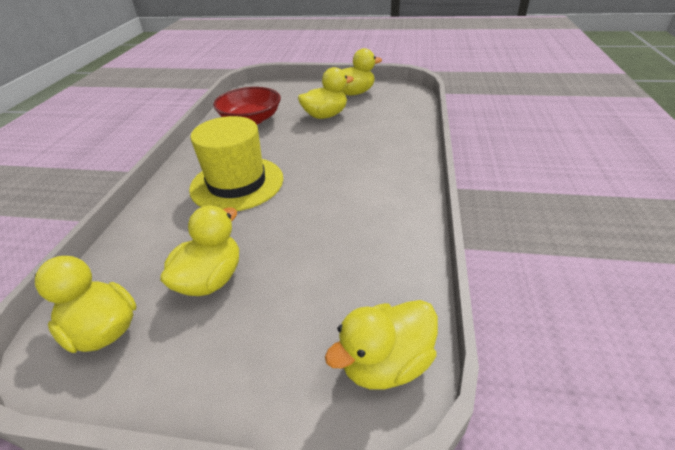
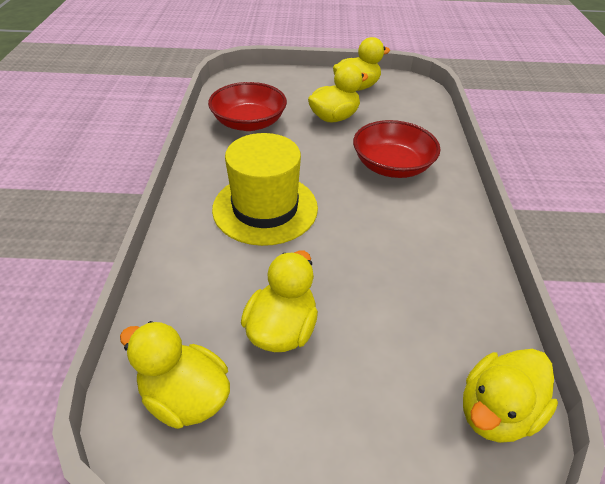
camera: 10 degrees left, 5 degrees up
none -> red bowl [353,120,441,178]

